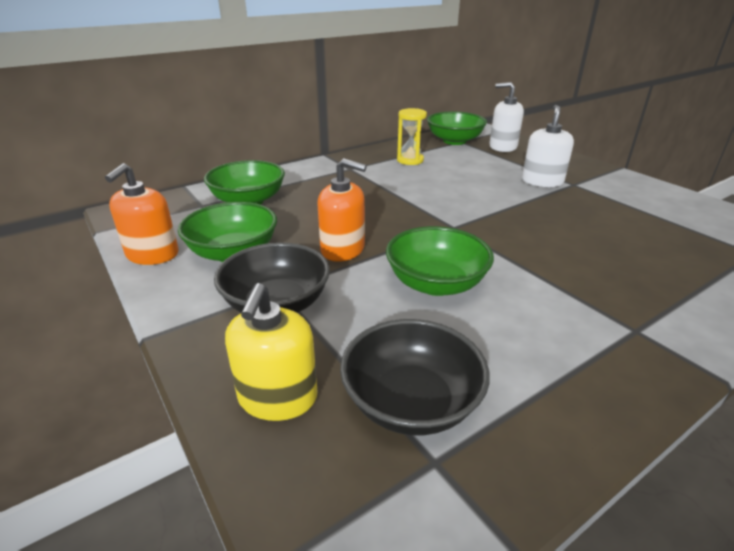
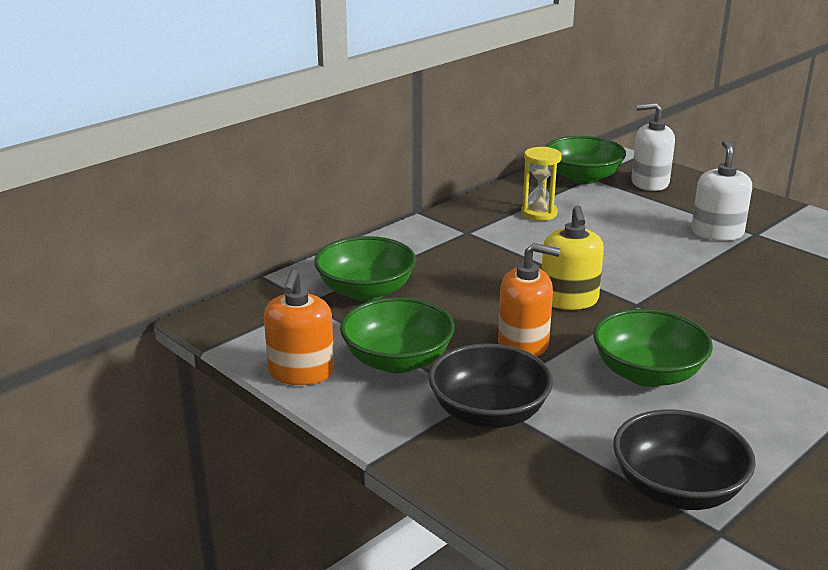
camera: 10 degrees left, 5 degrees down
yellow soap dispenser [225,283,318,421] -> yellow soap dispenser moved to [542,205,604,310]

